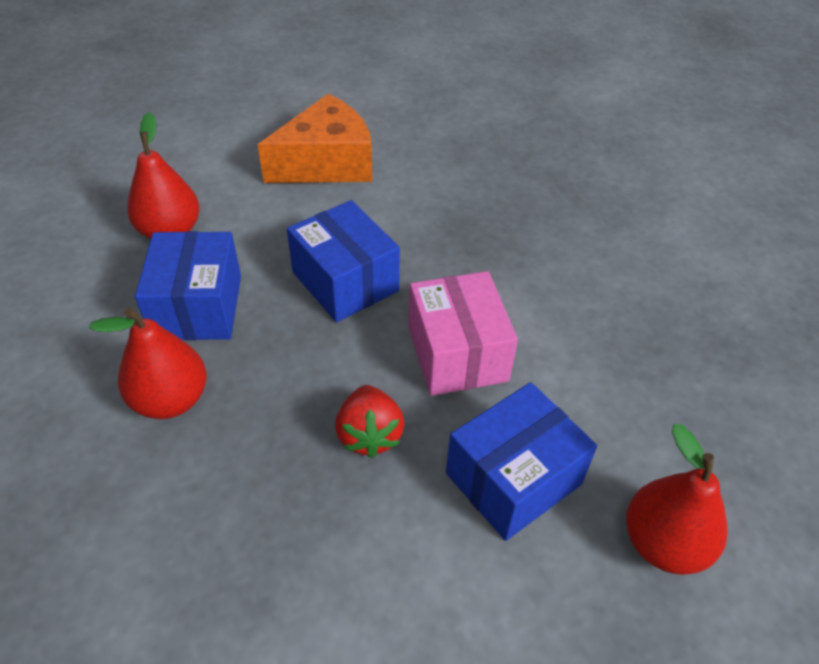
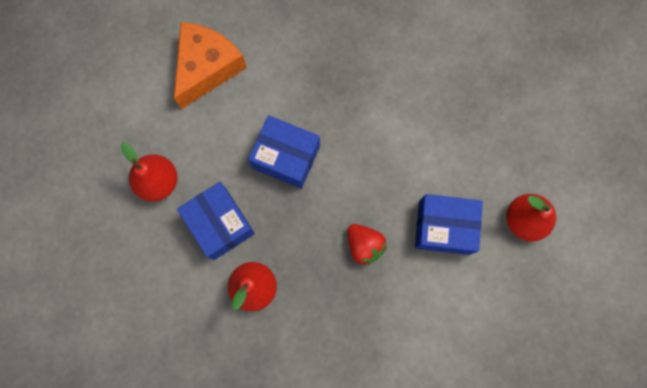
camera: 30 degrees left, 30 degrees up
pink box [408,271,518,396] -> none
blue box [446,382,597,541] -> blue box turned 75 degrees clockwise [415,194,483,255]

